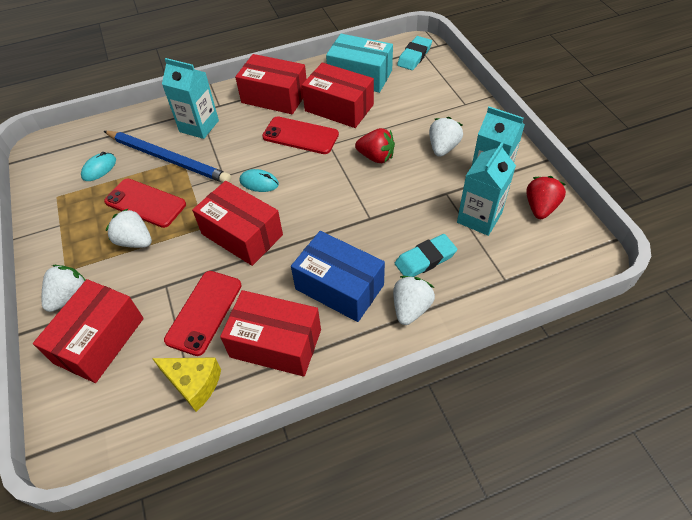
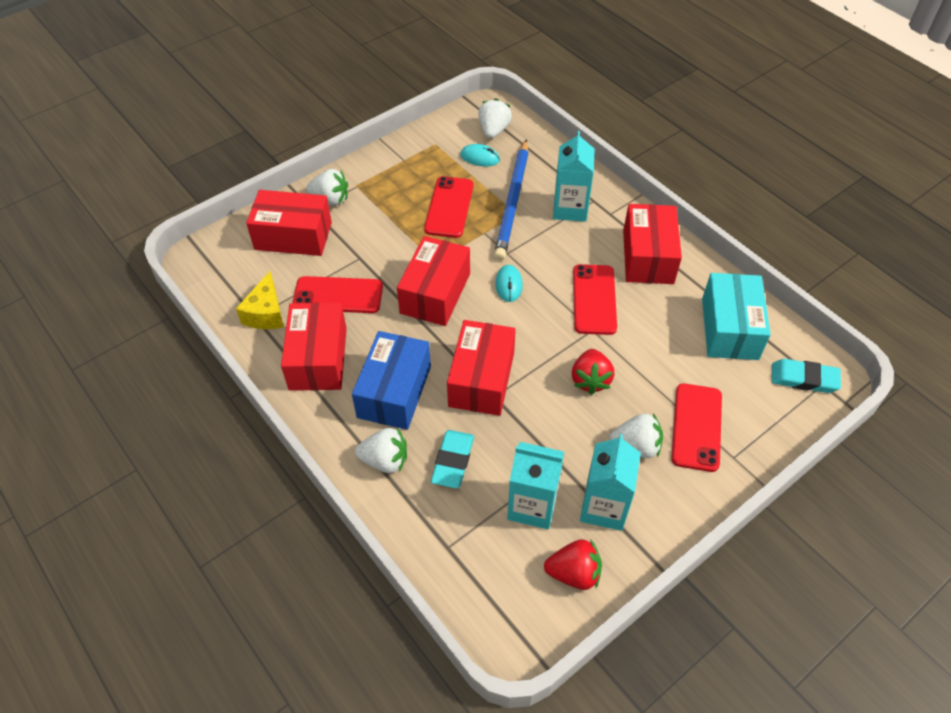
camera: 70 degrees right, 0 degrees up
white strawberry [106,208,152,248] -> white strawberry moved to [478,99,512,139]
red box [302,63,374,128] -> red box moved to [447,320,516,416]
turquoise eraser [395,234,457,277] -> turquoise eraser turned 60 degrees clockwise [431,430,474,489]
none -> red phone [671,383,722,472]

